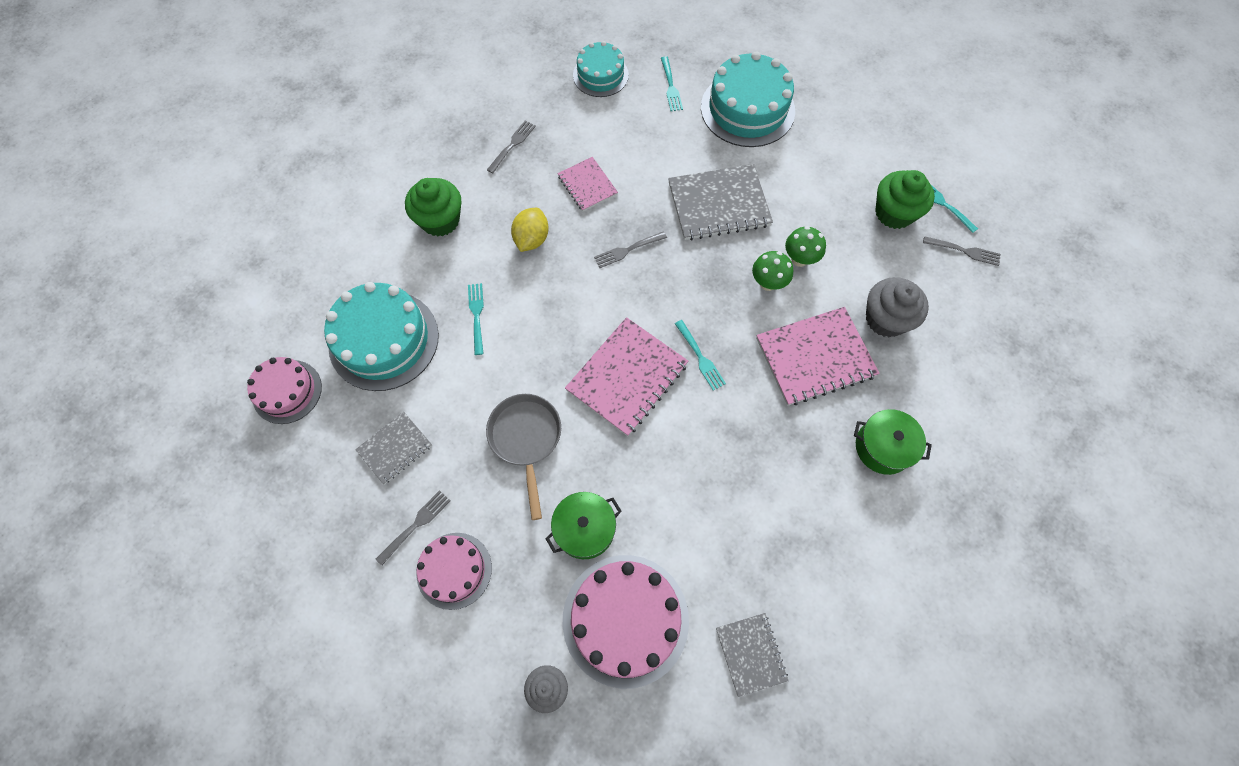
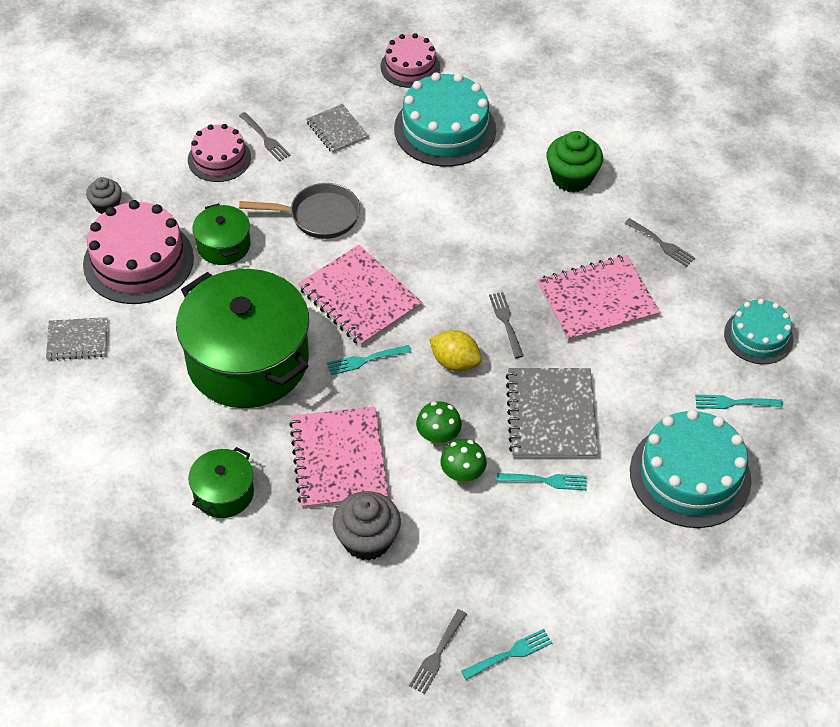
camera: 100 degrees right, 15 degrees down
turquoise fork [468,283,484,355] -> turquoise fork moved to [497,473,586,490]
yellow lemon [511,208,549,252] -> yellow lemon moved to [429,330,482,371]
pink notebook [557,157,618,211] -> pink notebook [537,255,660,342], size x1.73
green cupcake [875,170,935,229] -> none
none -> green pot [176,269,309,408]

